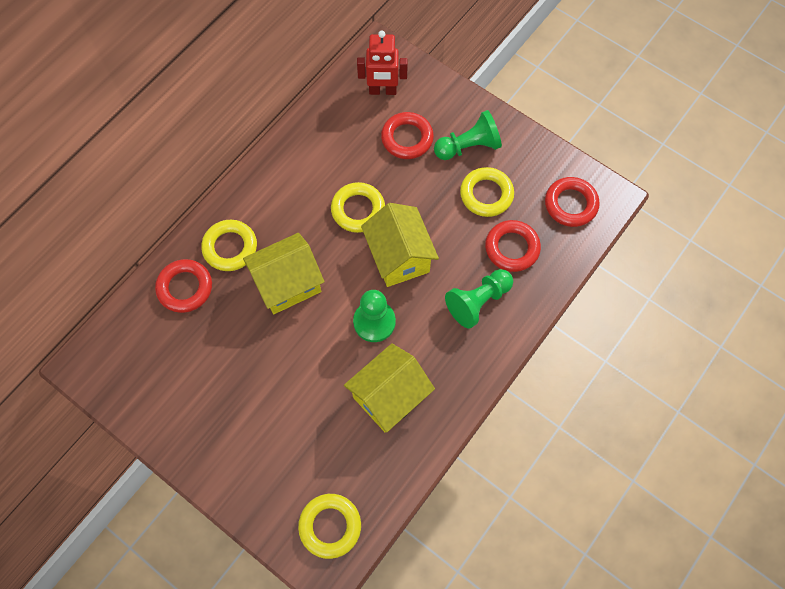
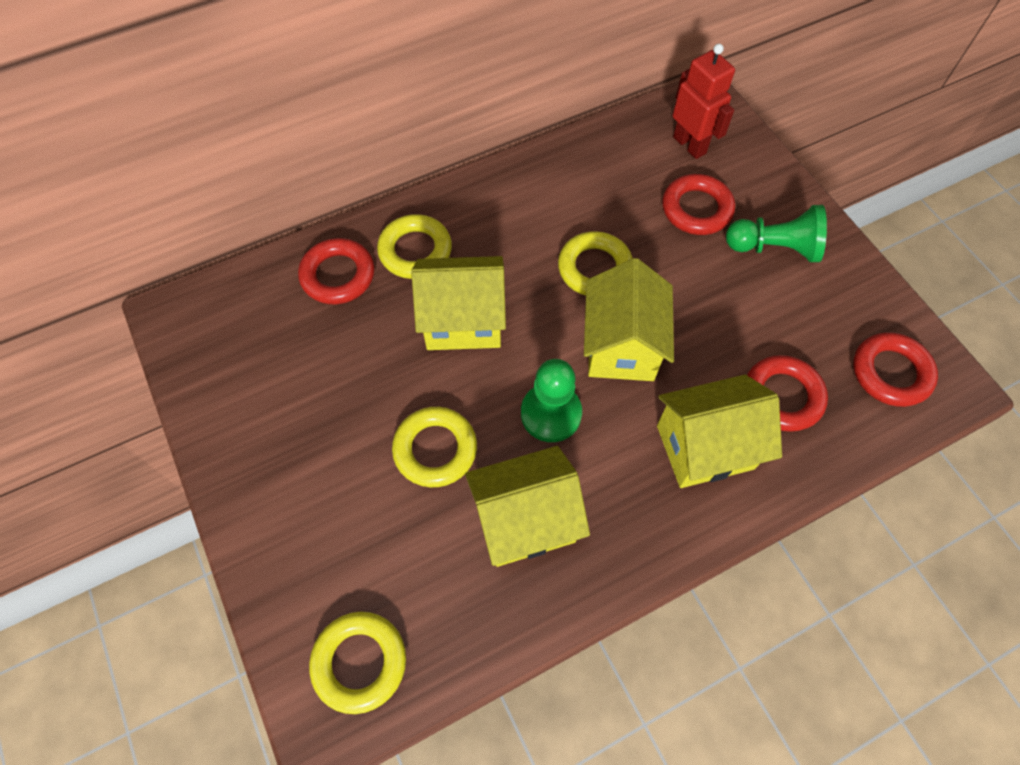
camera: 25 degrees right, 5 degrees down
red robot [357,31,408,95] -> red robot turned 150 degrees counterclockwise [673,44,735,159]
green pawn [445,269,513,329] -> yellow house [657,375,782,488]
yellow ring [460,167,514,217] -> yellow ring moved to [392,407,477,487]

